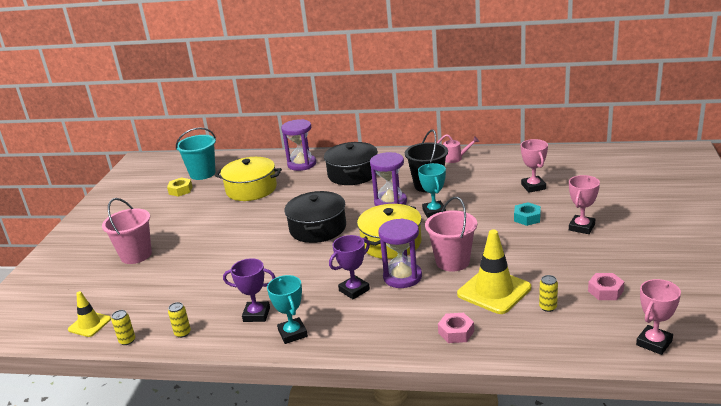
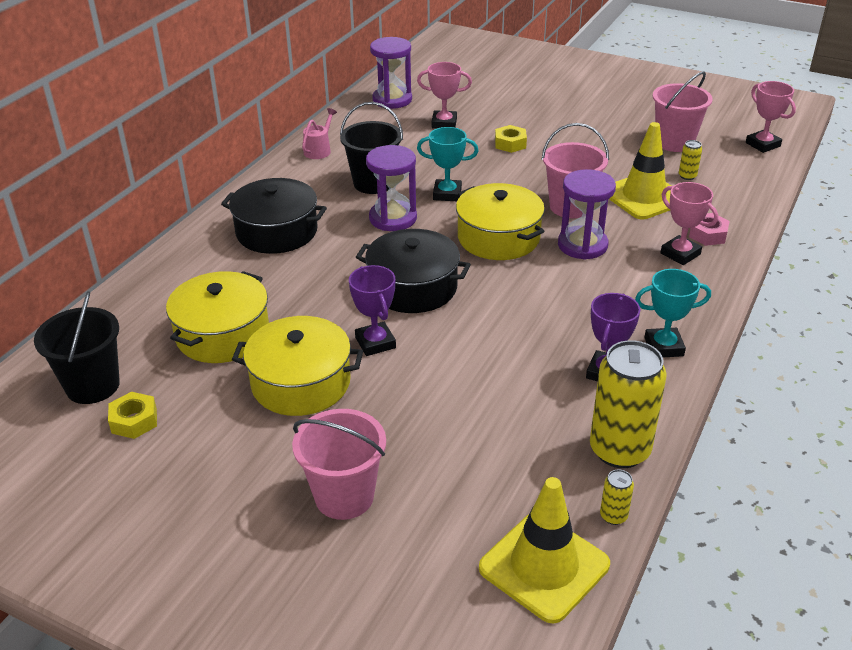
camera: 75 degrees left, 10 degrees up
yellow traffic cone [68,291,111,337] -> yellow traffic cone [479,477,610,624], size x1.73
yellow can [168,302,191,338] -> yellow can [590,340,667,468], size x2.35
turquoise bucket [176,127,216,180] -> black bucket [34,291,120,404]
purple hourglass [281,119,316,171] -> purple hourglass moved to [370,37,412,109]
purple trophy [329,235,370,299] -> purple trophy moved to [349,265,396,356]
turquoise nut [514,202,541,226] -> yellow nut [495,125,527,153]
pink trophy [569,175,600,234] -> pink trophy moved to [660,182,718,265]
pink nut [588,273,624,300] -> pink bucket [653,71,713,152]
none -> yellow pot [232,316,363,416]

